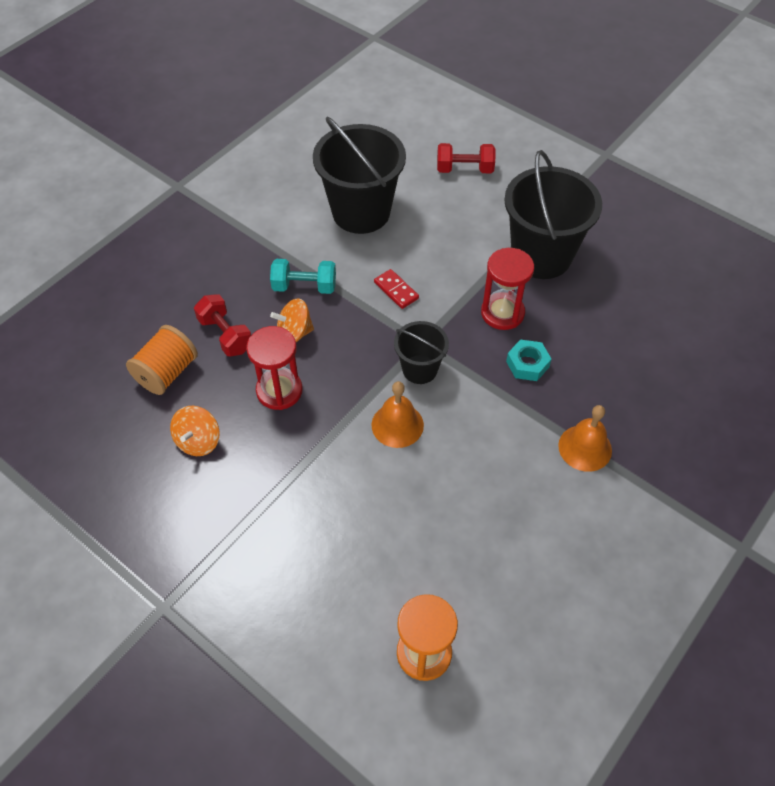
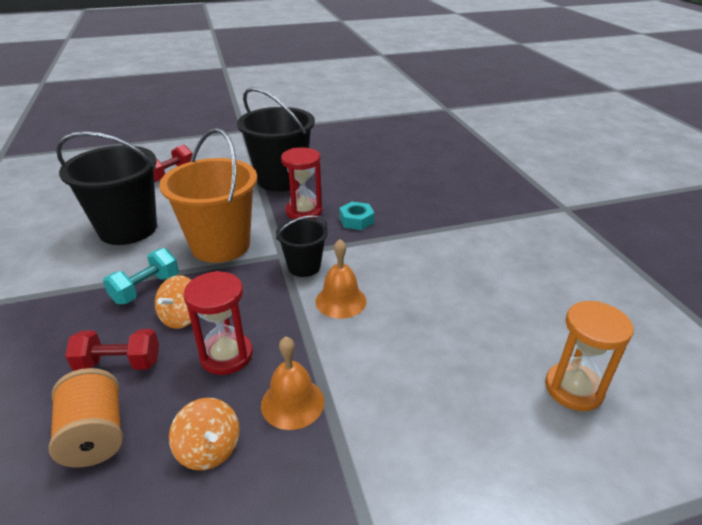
camera: 55 degrees left, 20 degrees down
red domino [374,269,419,309] -> orange bucket [159,128,257,263]
orange bell [558,405,612,472] -> orange bell moved to [261,337,324,430]

